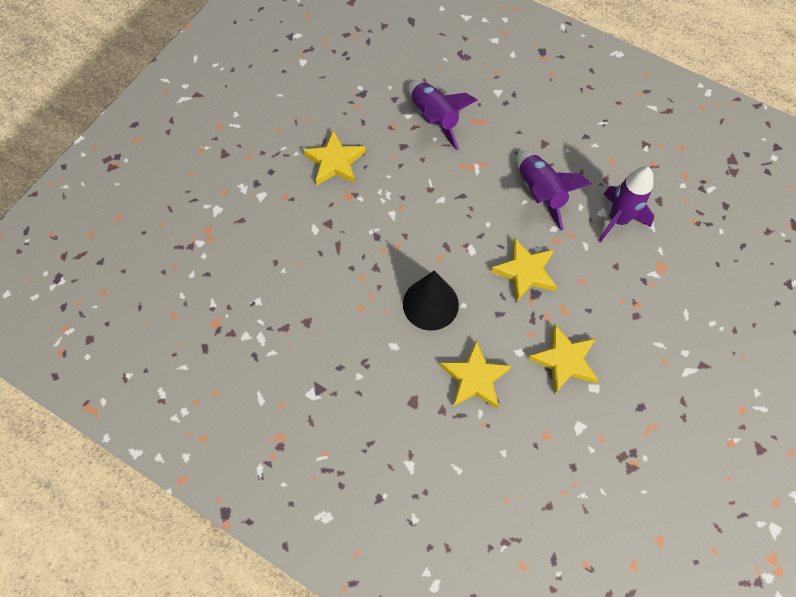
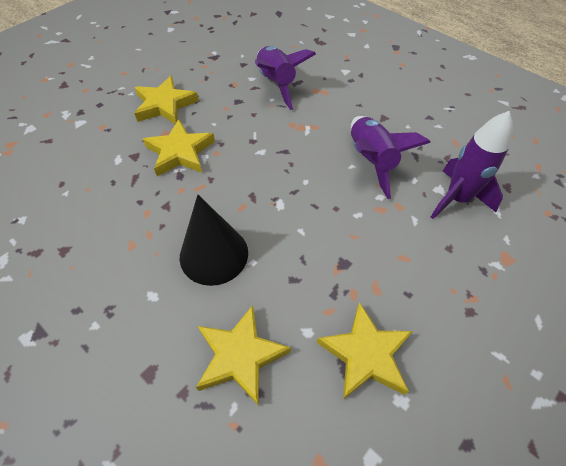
camera: 10 degrees right, 10 degrees down
yellow star [491,238,557,303] -> yellow star moved to [143,119,215,176]

